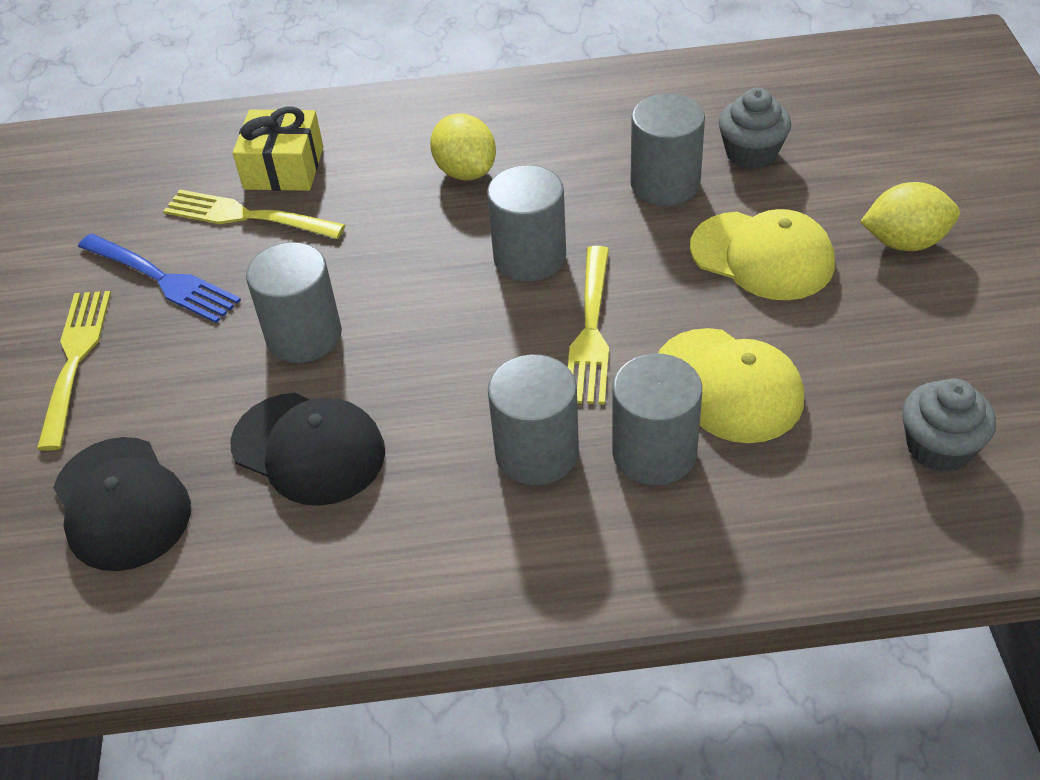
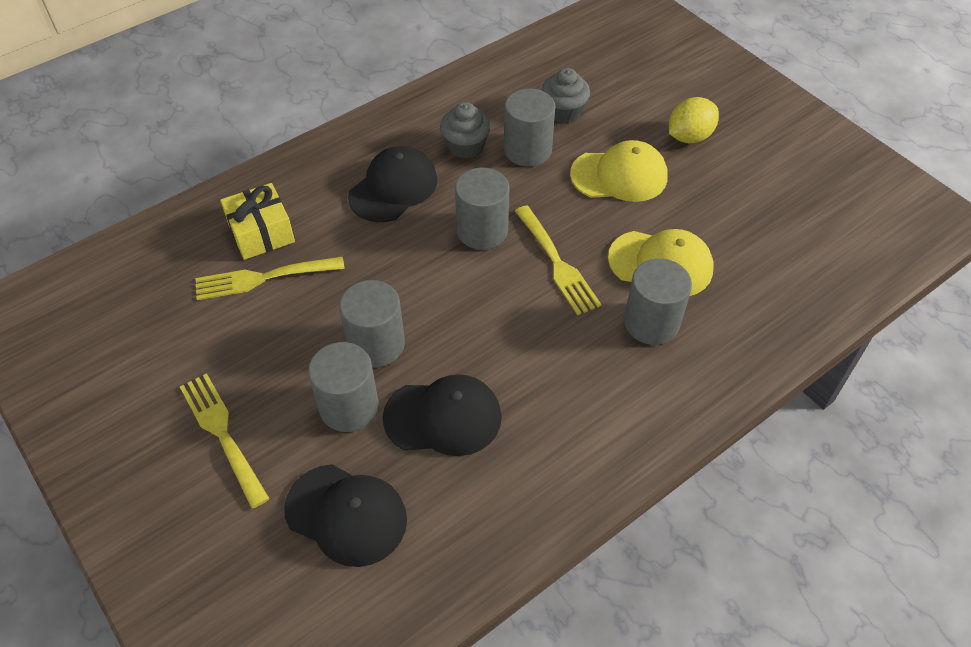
camera: 35 degrees left, 5 degrees up
blue fork [78,234,241,323] -> none
yellow lemon [430,113,496,180] -> black cap [348,146,437,222]
grey cylinder [488,354,579,485] -> grey cylinder moved to [308,342,379,432]
grey cupcake [902,378,996,472] -> grey cupcake moved to [440,102,491,159]

